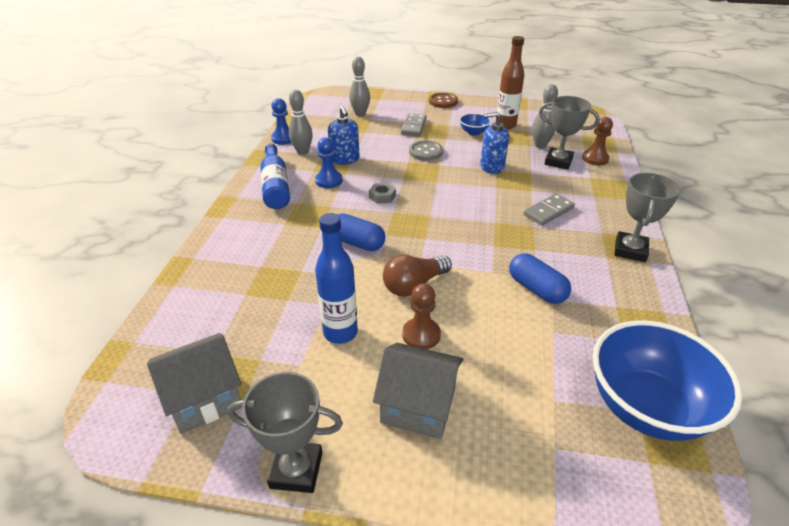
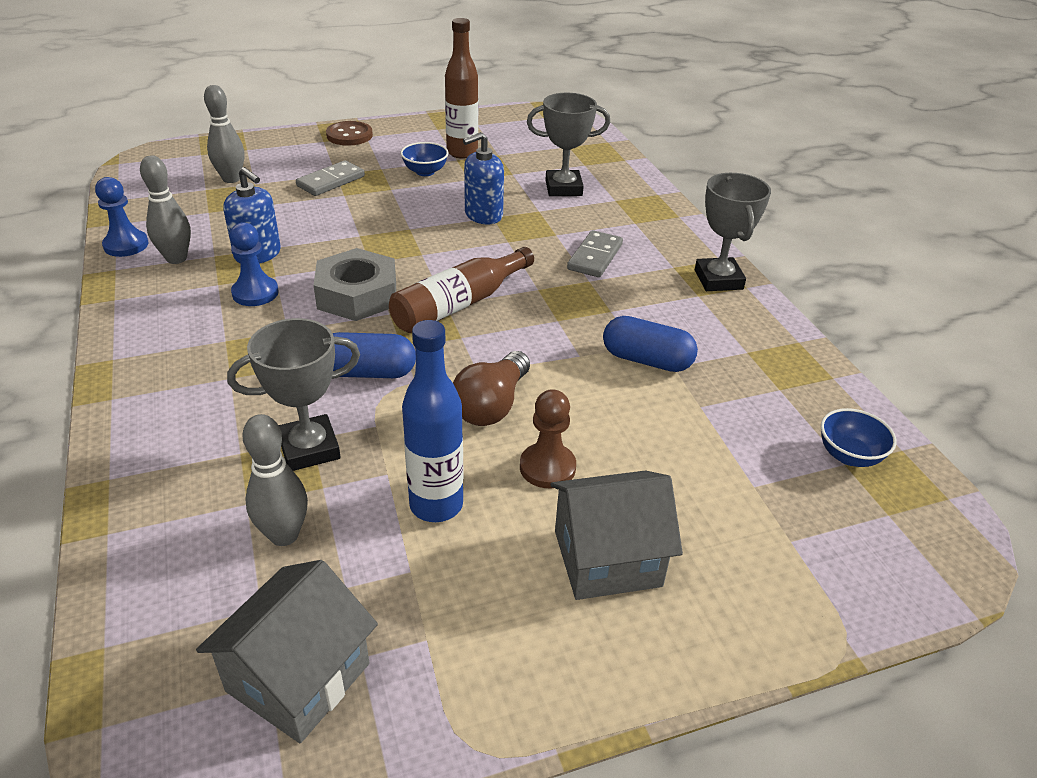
camera: 30 degrees left, 0 degrees up
grey trophy [227,372,343,493] -> grey trophy moved to [227,318,360,471]
blue bottle [260,143,290,209] -> none
grey nut [369,183,396,204] -> grey nut [313,248,396,321], size x2.04
grey domino [401,113,427,136] -> grey domino turned 60 degrees clockwise [296,160,365,196]
grey button [409,140,443,161] -> none
grey bowling pin [532,84,558,148] -> grey bowling pin moved to [242,414,308,546]
brown pawn [582,117,613,165] -> none
blue bowl [593,320,743,441] -> blue bowl [821,408,897,467], size x0.44
none -> brown bottle [389,247,534,333]

